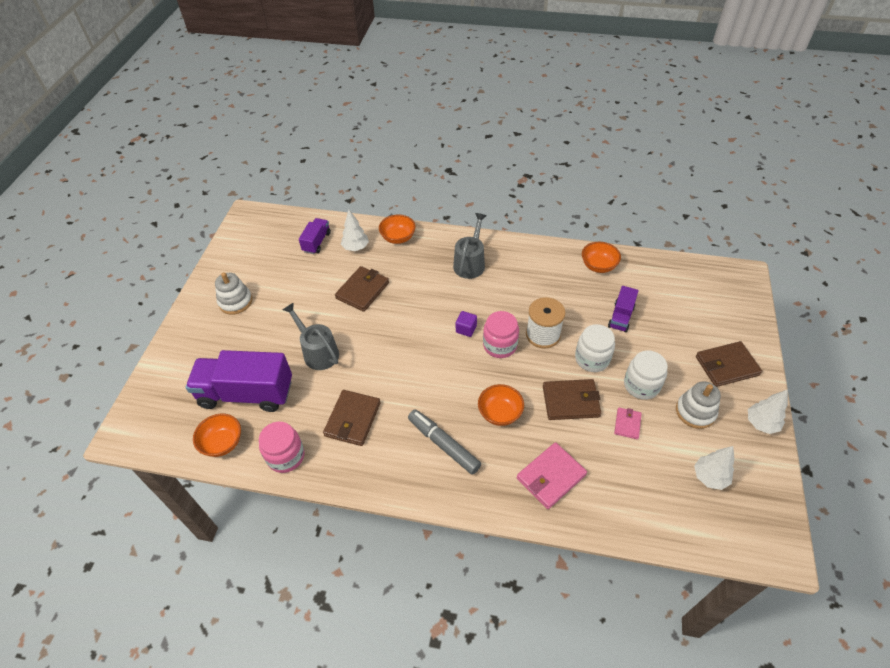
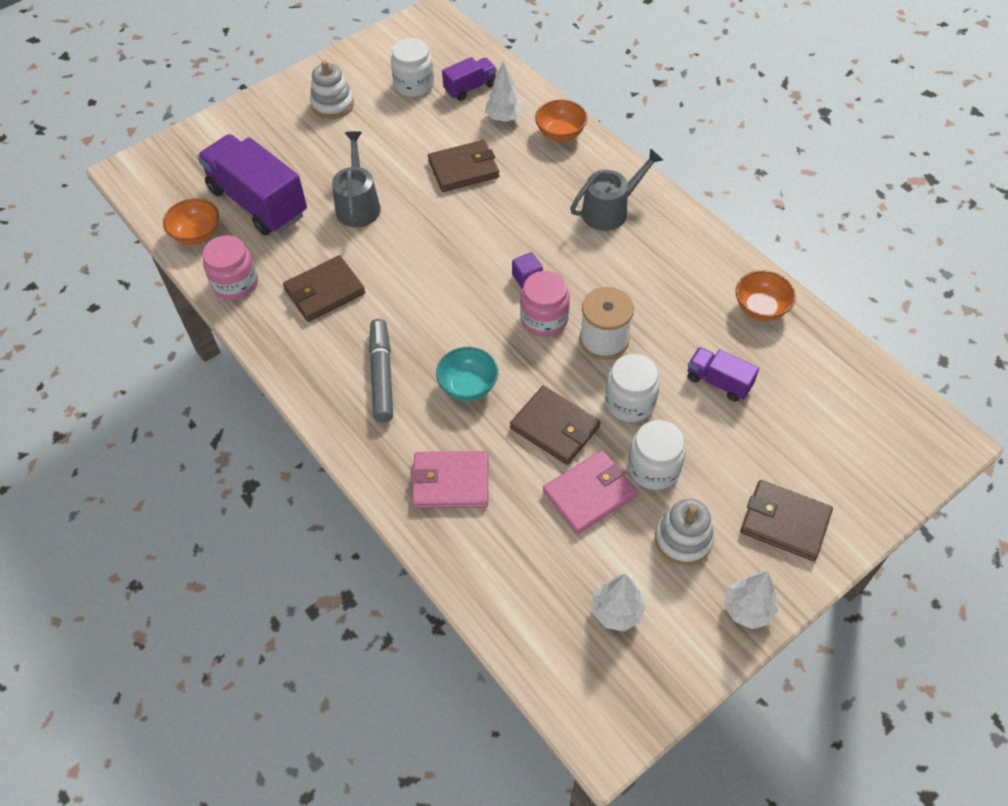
camera: 40 degrees right, 5 degrees up
orange bowl [478,384,524,426] -> turquoise bowl [436,347,498,401]
purple truck [608,286,638,332] -> purple truck turned 60 degrees clockwise [688,347,759,402]
pink wallet [614,408,642,439] -> pink wallet [543,450,637,534], size x1.79
none -> white jar [391,38,434,97]

